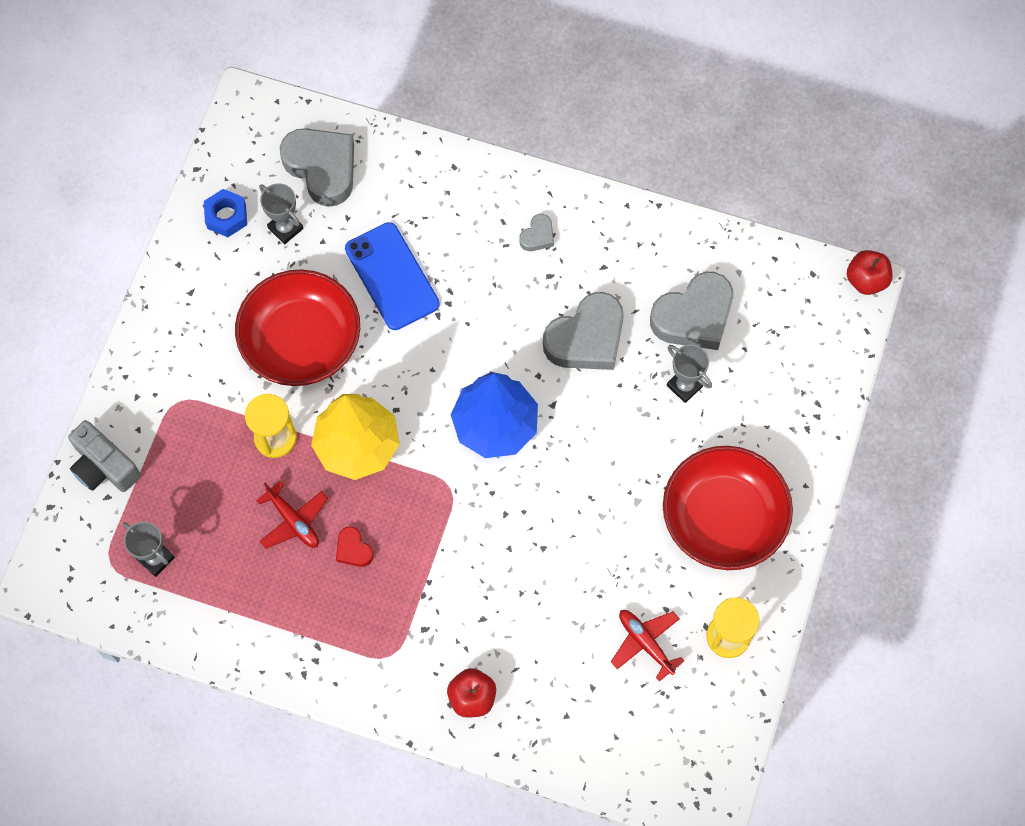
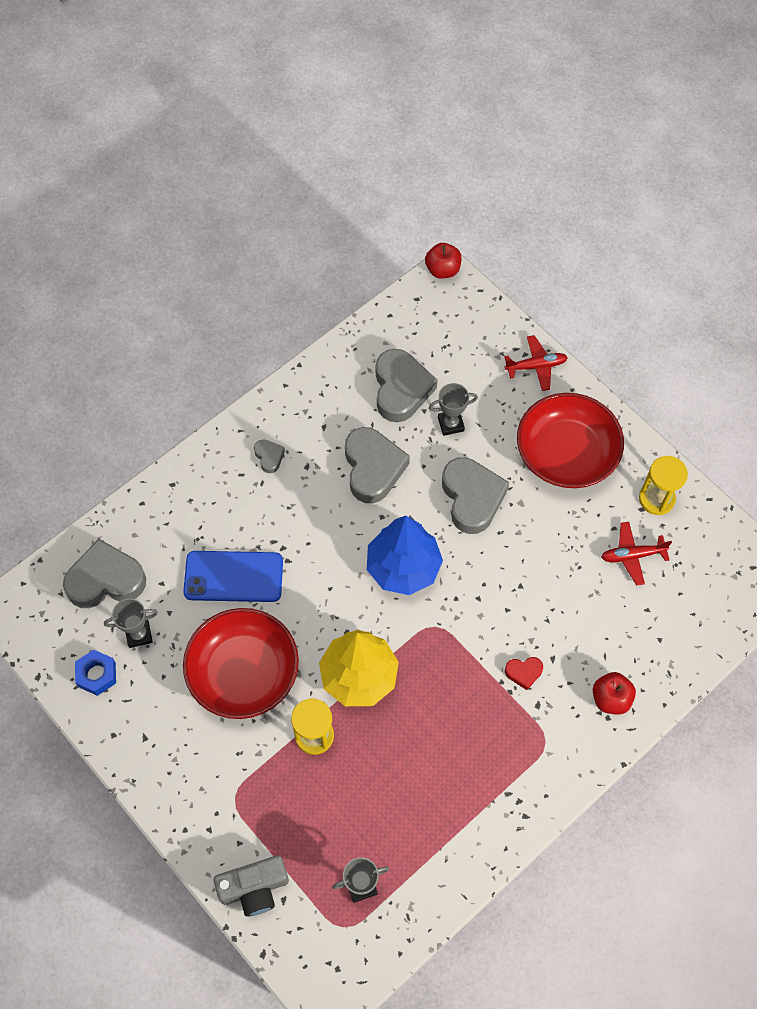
camera: 60 degrees left, 5 degrees down
red plane [256,481,328,549] -> red plane moved to [504,335,568,391]
red heart [336,527,373,567] -> red heart moved to [505,657,543,690]
none -> grey heart [442,457,509,534]

